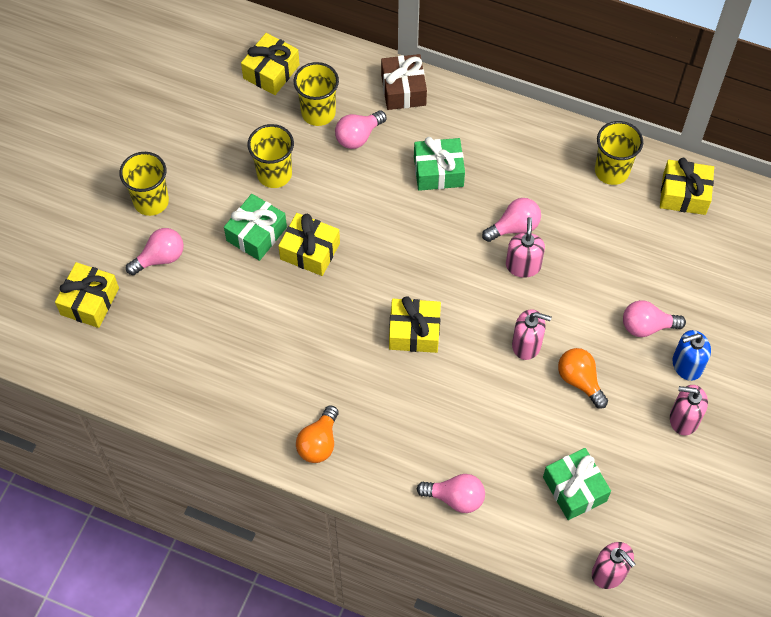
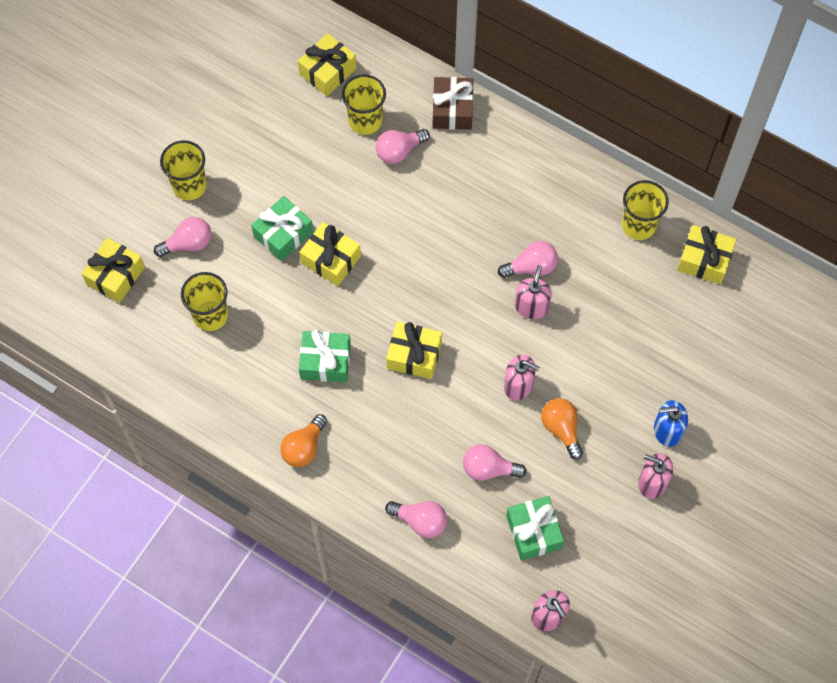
camera: 10 degrees right, 5 degrees up
yellow cup [248,124,294,188] -> yellow cup moved to [181,272,228,331]
green gift [414,137,465,191] -> green gift moved to [299,330,351,383]
pink light bulb [623,300,686,337] -> pink light bulb moved to [463,444,526,481]

